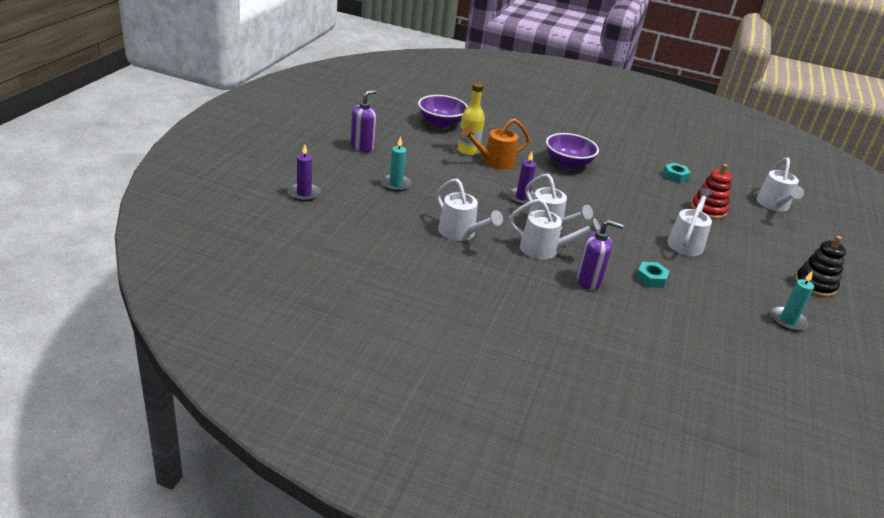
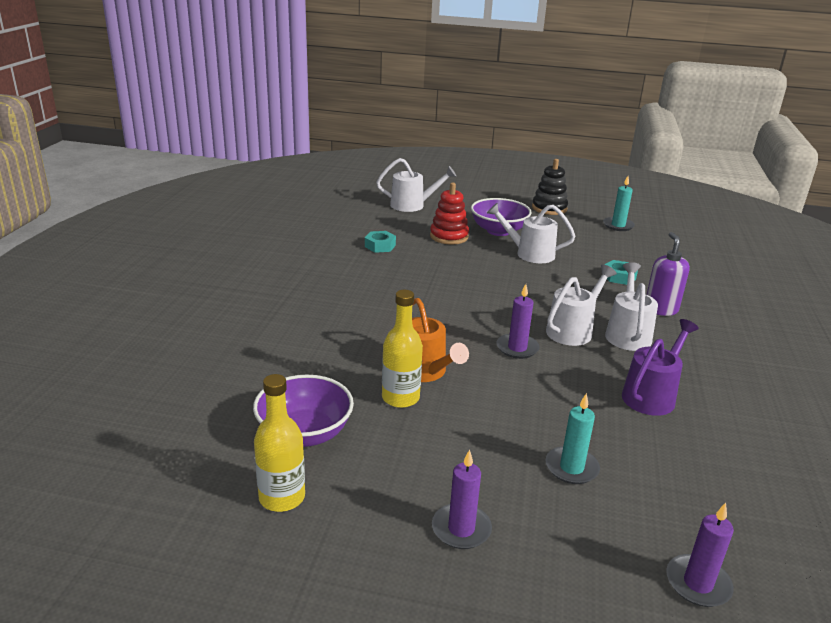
camera: 95 degrees left, 5 degrees down
purple soap dispenser [351,90,377,152] -> purple candle [432,449,492,549]
white watering can [436,178,503,241] -> purple watering can [622,319,699,416]
purple bowl [546,133,599,169] -> purple bowl moved to [471,198,532,236]
none -> yellow bottle [254,374,305,512]

